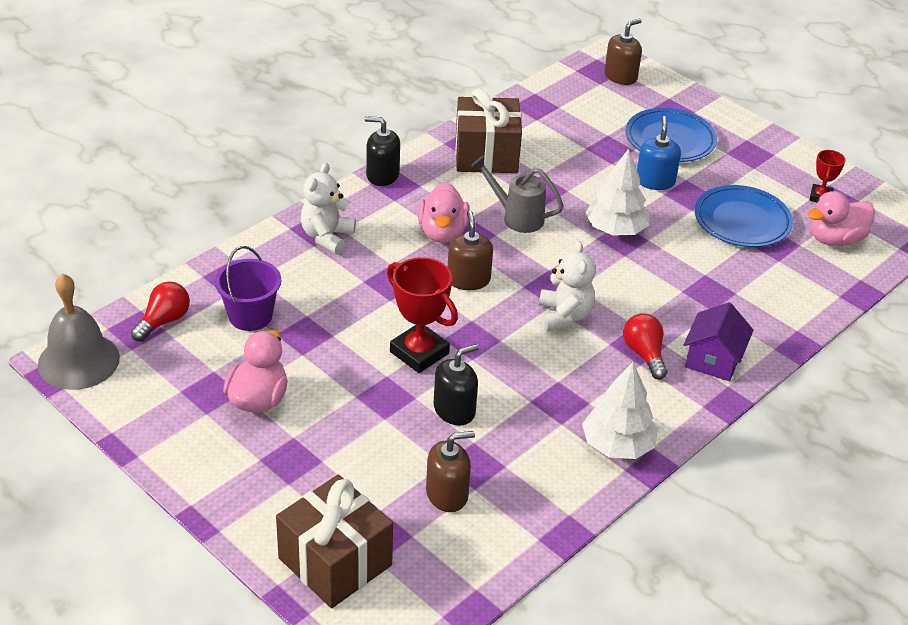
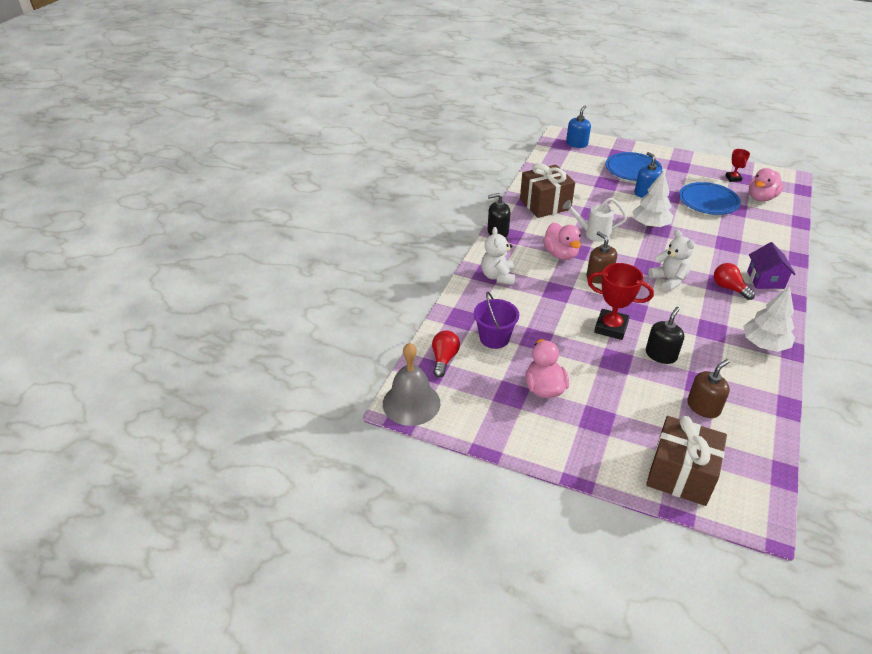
camera: 20 degrees left, 0 degrees up
grey watering can [471,155,564,233] -> white watering can [563,198,627,242]
brown soap dispenser [604,19,642,85] -> blue soap dispenser [566,106,591,148]

